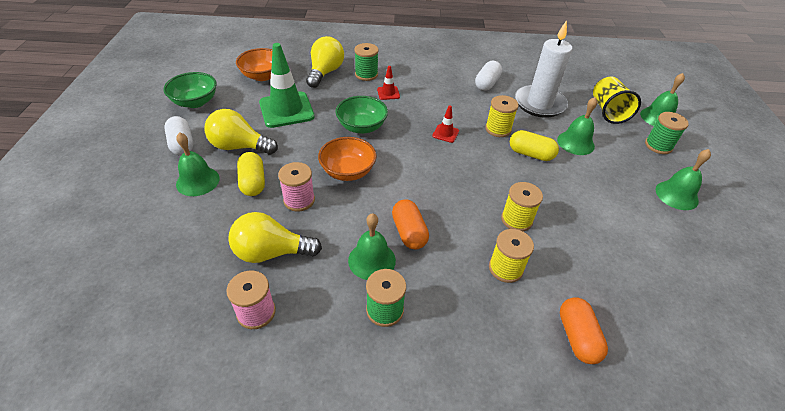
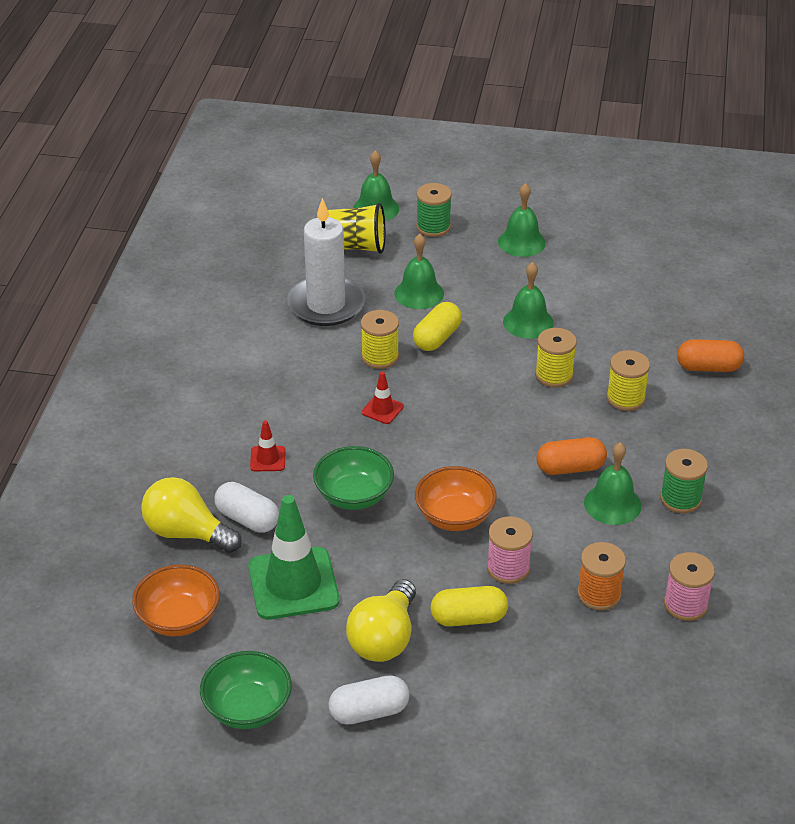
camera: 80 degrees left, 5 degrees down
green bell [176,132,220,196] -> green bell moved to [503,262,554,339]
yellow light bulb [228,212,322,263] -> orange spool [577,542,626,610]
green spool [354,43,379,81] -> none
white capsule [475,61,502,91] -> white capsule moved to [214,482,279,533]

